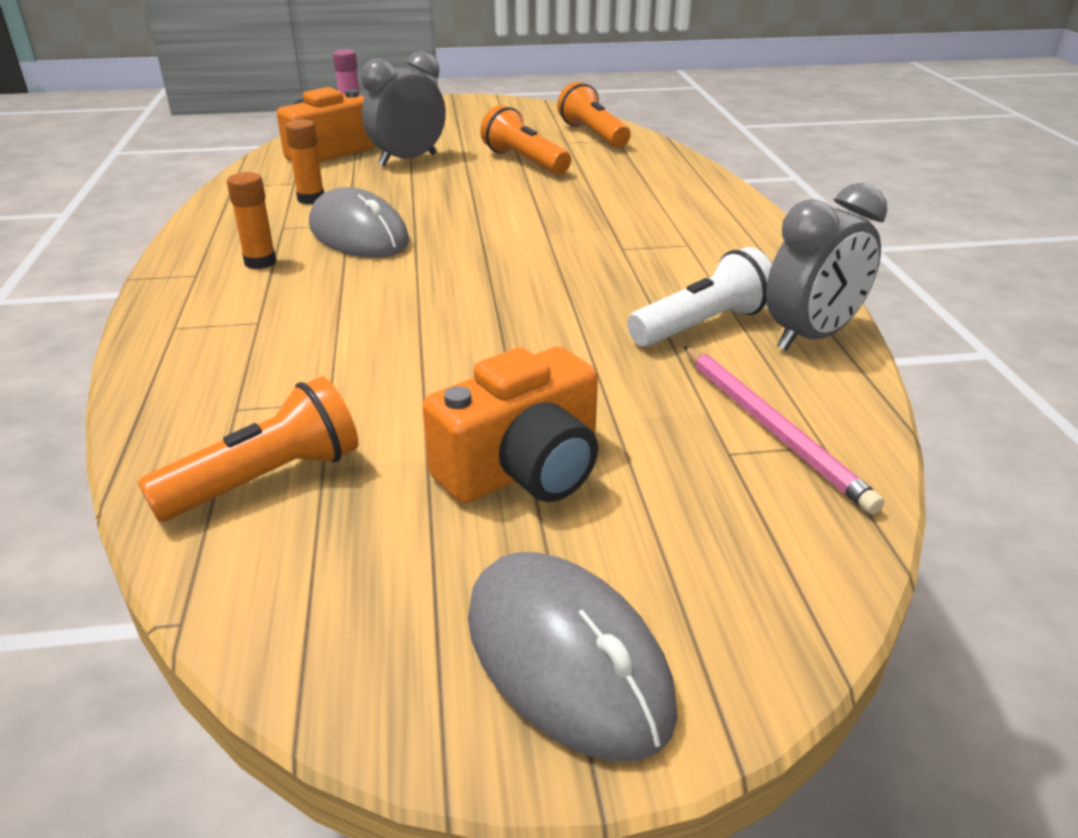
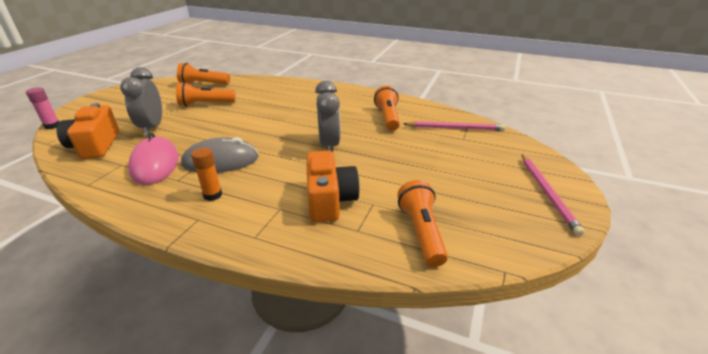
camera: 60 degrees left, 0 degrees up
orange glue stick [285,119,324,204] -> pink mouse [128,133,178,185]
orange camera [423,347,598,503] -> orange camera moved to [306,151,360,222]
grey mouse [468,552,678,762] -> pink pencil [522,154,585,236]
white flashlight [627,247,772,347] -> orange flashlight [374,85,400,131]
grey clock [766,183,887,351] -> grey clock moved to [315,81,341,152]

